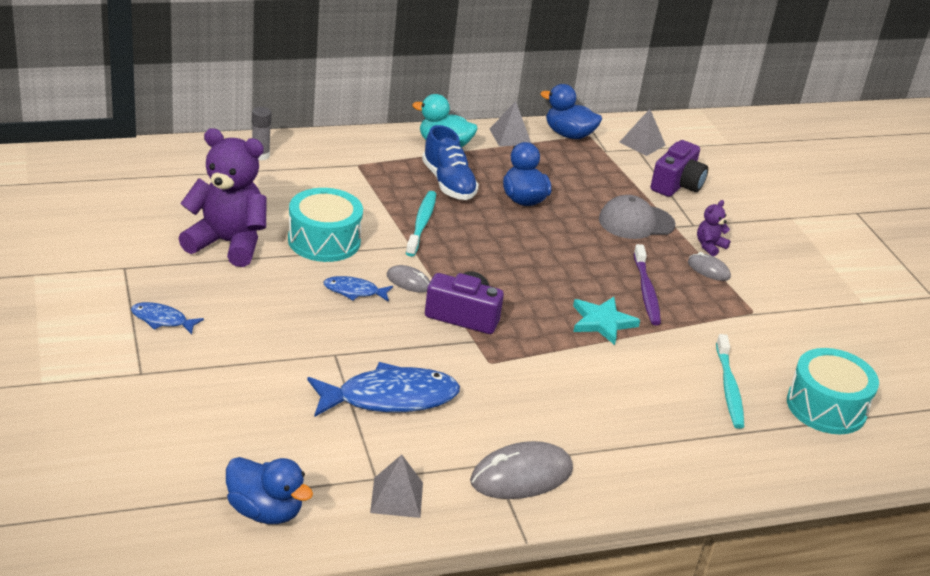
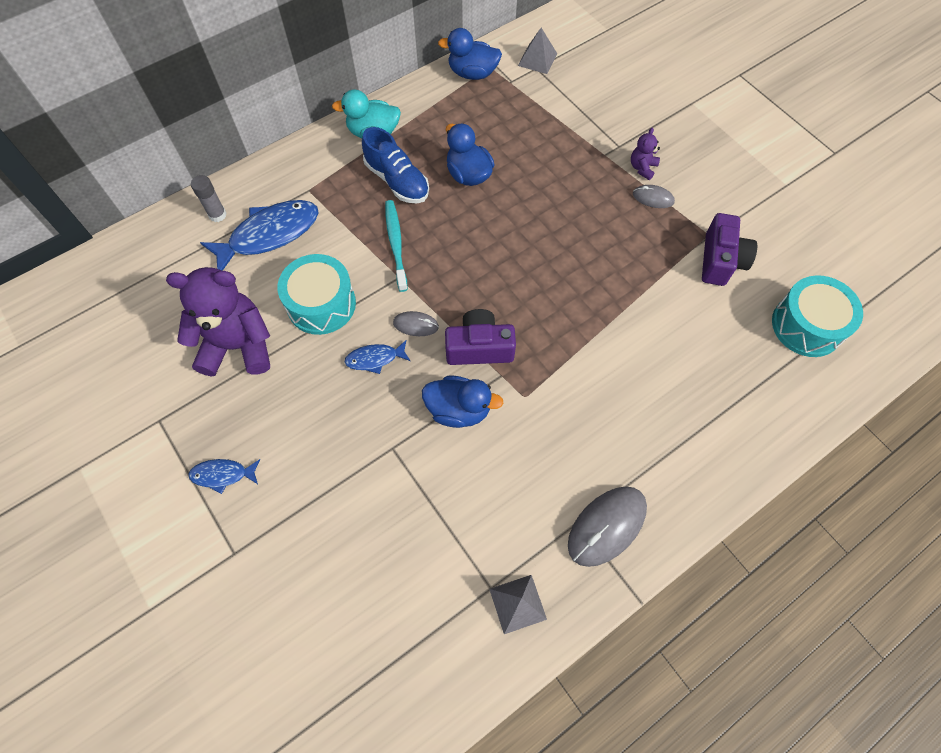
camera: 15 degrees left, 30 degrees up
blue duck [226,457,313,524] -> blue duck moved to [422,376,503,428]
blue fish [307,362,460,417] -> blue fish moved to [200,200,319,271]
grey pyramid [490,101,531,146] -> none
turquoise star [573,297,640,345] -> none
grey cap [599,195,676,239] -> none
purple toothbrush [634,244,661,325] -> none
purple camera [650,140,708,197] -> purple camera moved to [702,213,757,286]
turquoise toothbrush [716,334,744,429] -> none

